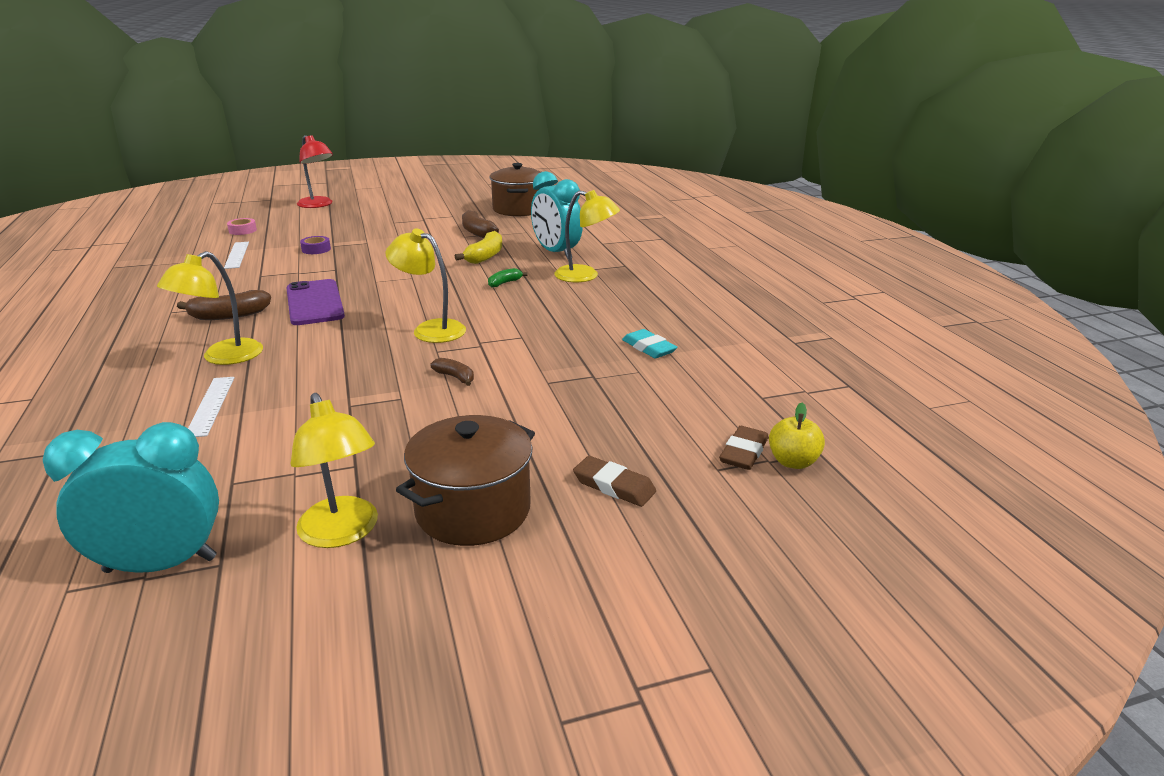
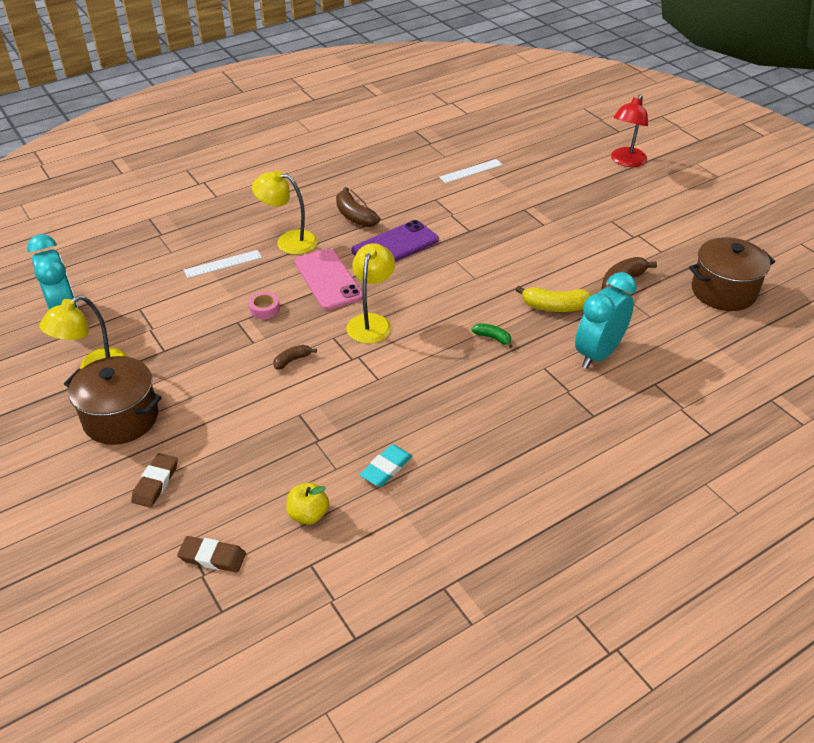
camera: 75 degrees right, 15 degrees up
pink tape [227,218,257,235] -> pink tape moved to [249,292,280,319]
purple tape [300,236,331,254] -> none
brown banana [431,358,474,386] -> brown banana turned 150 degrees counterclockwise [273,345,317,370]
yellow lamp [554,190,620,282] -> none
yellow apple [769,403,825,469] -> yellow apple moved to [286,483,329,525]
none -> pink phone [295,248,363,310]

